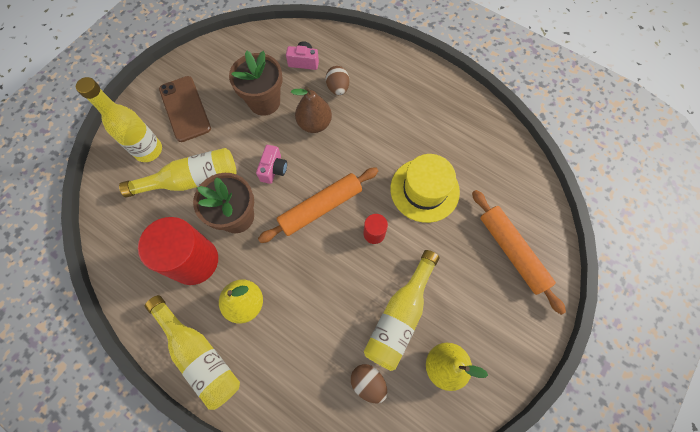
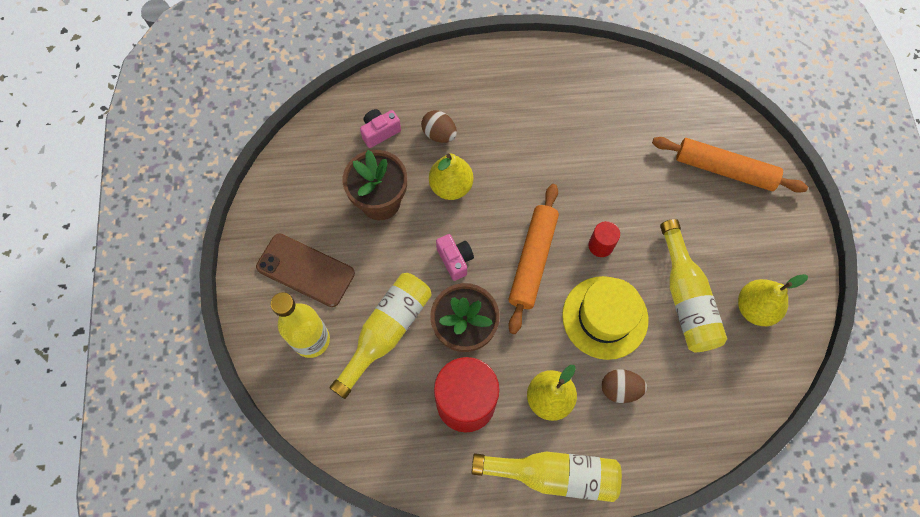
camera: 40 degrees left, 0 degrees up
brown pear [291,86,332,133] -> yellow pear [429,154,473,200]
brown egg [351,364,387,403] -> brown egg moved to [602,369,647,403]
yellow hat [390,154,460,223] -> yellow hat moved to [562,276,649,360]

